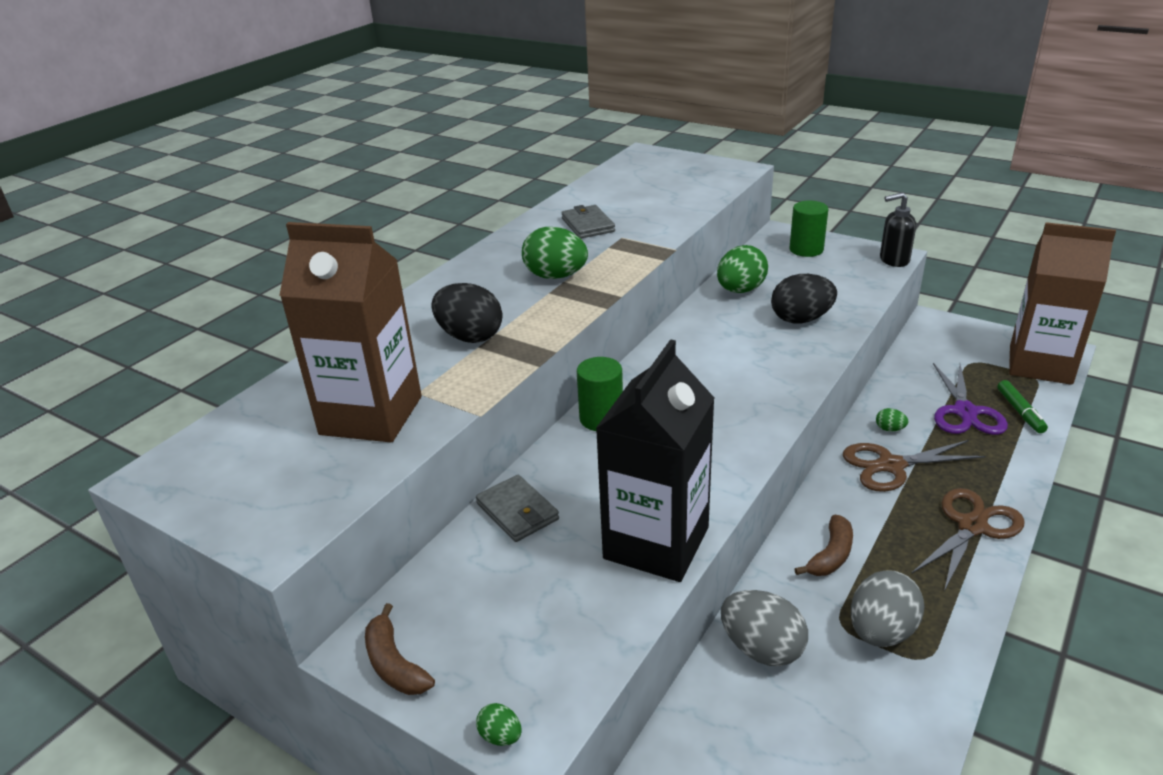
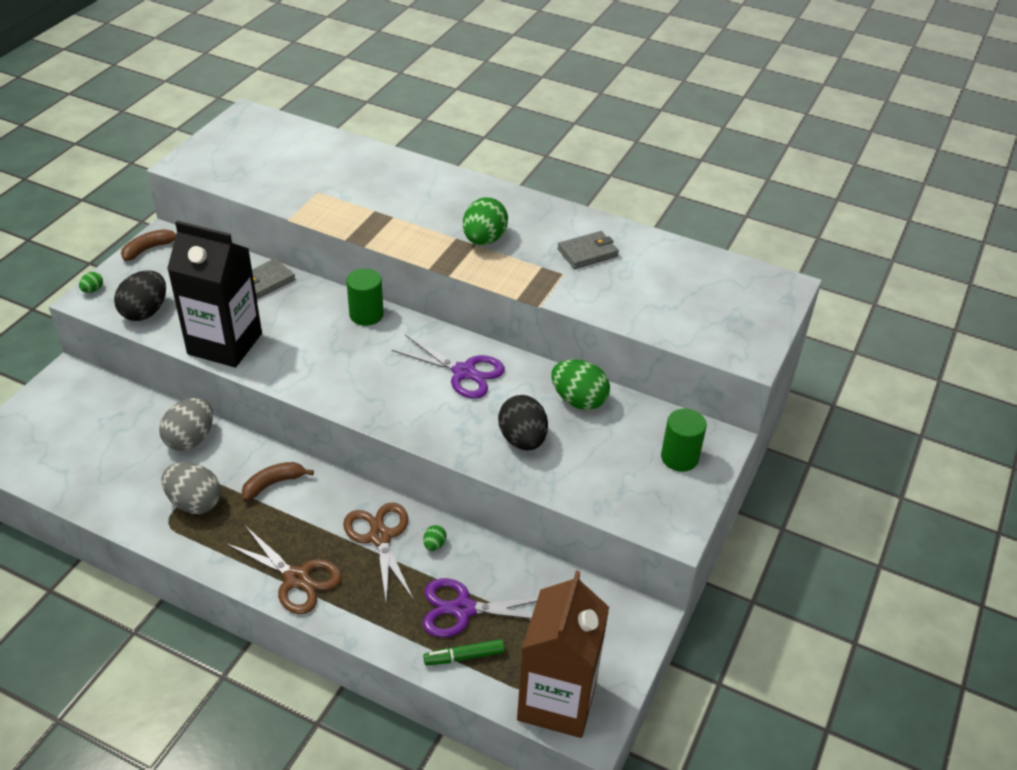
camera: 80 degrees right, 10 degrees up
brown carton [279,222,422,442] -> none
black egg [431,283,502,343] -> black egg moved to [114,270,166,321]
brown banana [794,515,853,576] -> brown banana turned 120 degrees clockwise [242,462,314,501]
black soap dispenser [880,192,916,267] -> none
none -> purple scissors [392,335,505,399]

